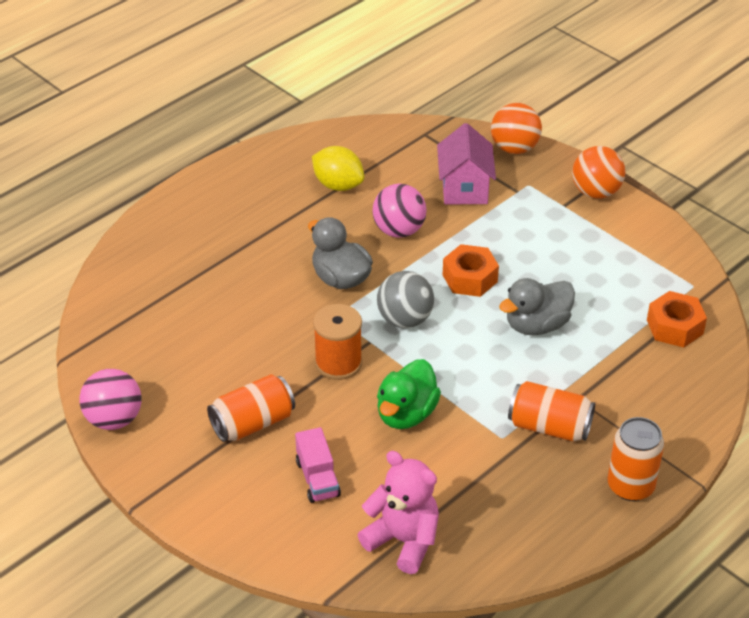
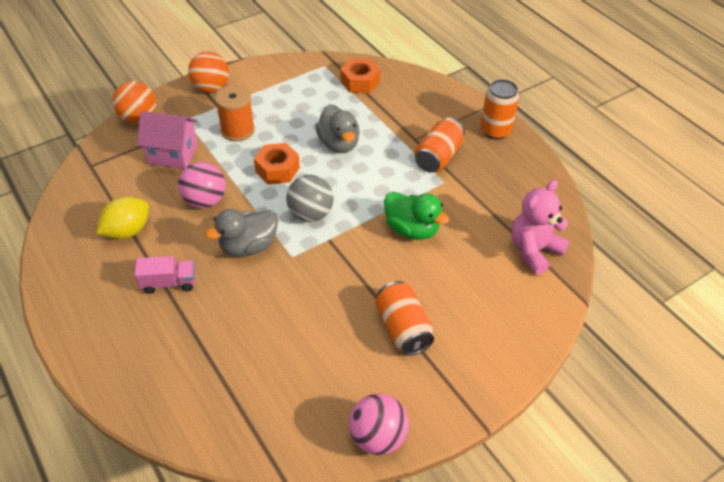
camera: 80 degrees left, 5 degrees up
pink truck [295,427,341,503] -> pink truck moved to [134,256,196,294]
orange spool [313,304,362,380] -> orange spool moved to [215,85,255,141]

